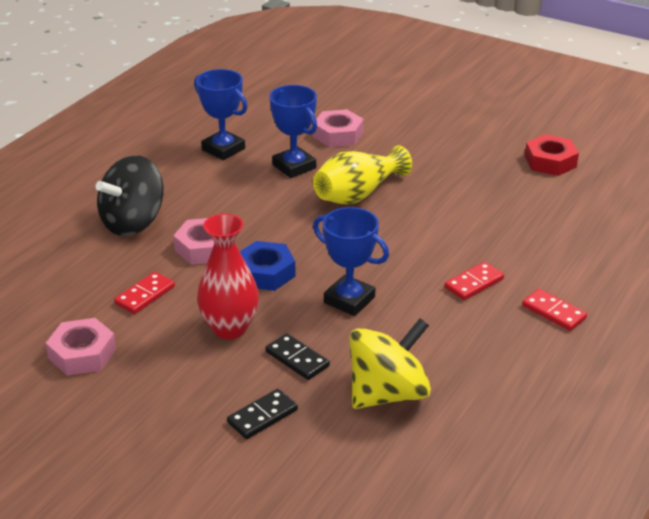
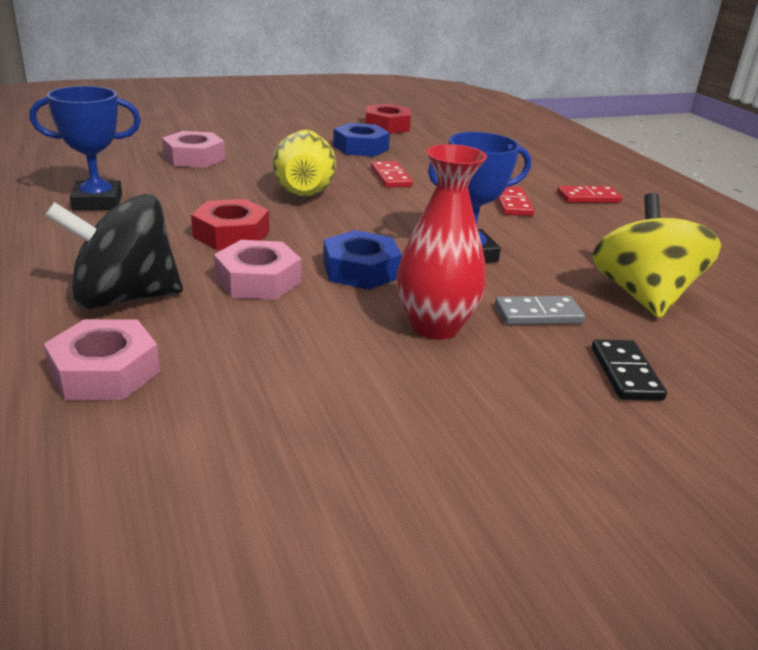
camera: 55 degrees left, 5 degrees down
pink nut [46,318,116,376] -> pink nut moved to [44,319,160,400]
black spinning top [96,155,163,236] -> black spinning top turned 90 degrees clockwise [45,194,183,309]
red domino [114,272,175,314] -> red domino moved to [371,161,413,188]
black domino [266,333,330,380] -> grey domino [495,296,585,325]
blue trophy [269,85,317,178] -> none
none -> red nut [191,199,269,250]
none -> blue nut [333,123,390,157]

